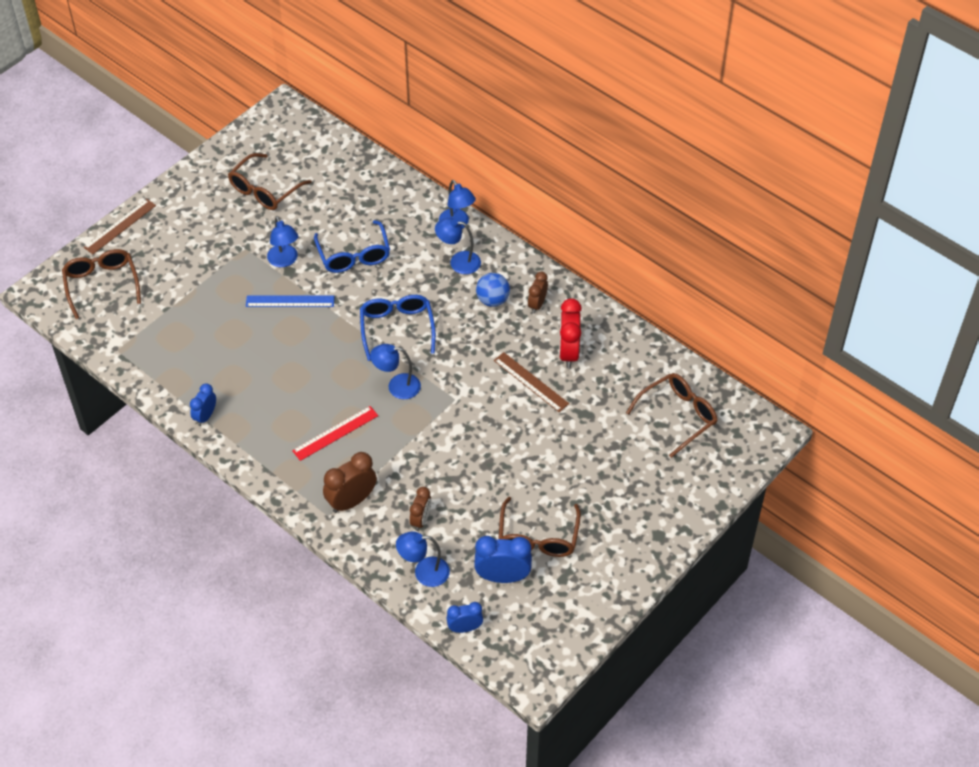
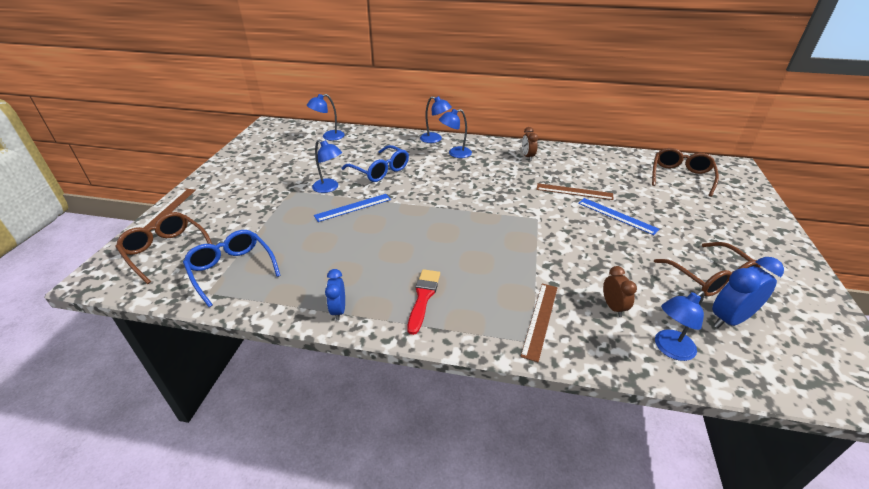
camera: 30 degrees left, 15 degrees down
brown glasses [228,153,312,210] -> none
red ruler [292,406,378,461] -> none
brown clock [323,452,377,513] -> brown ruler [520,283,558,362]
blue glasses [360,295,436,361] -> blue glasses moved to [183,230,281,307]
blue lamp [370,344,421,399] -> blue lamp moved to [307,94,345,141]
blue clock [446,602,483,633] -> none
blue ball [476,273,510,307] -> none
red clock [559,298,582,368] -> none
none -> red brush [407,269,440,335]
none -> blue ruler [578,198,659,235]

